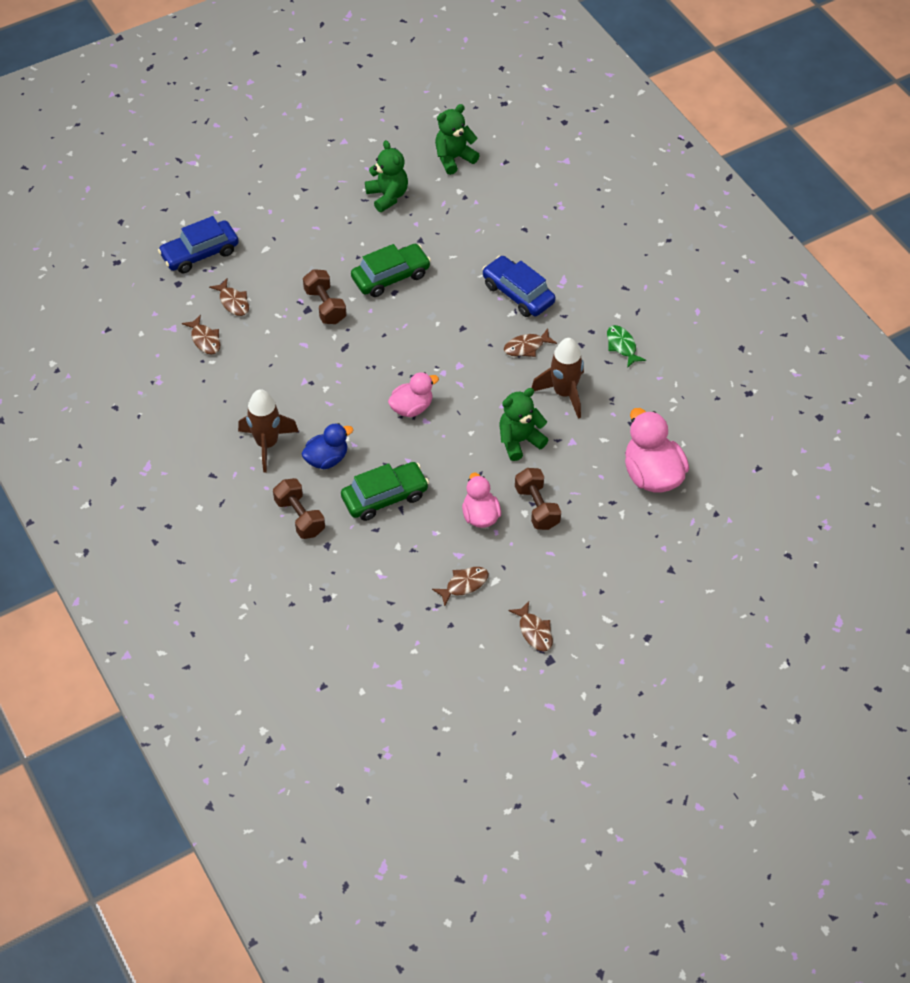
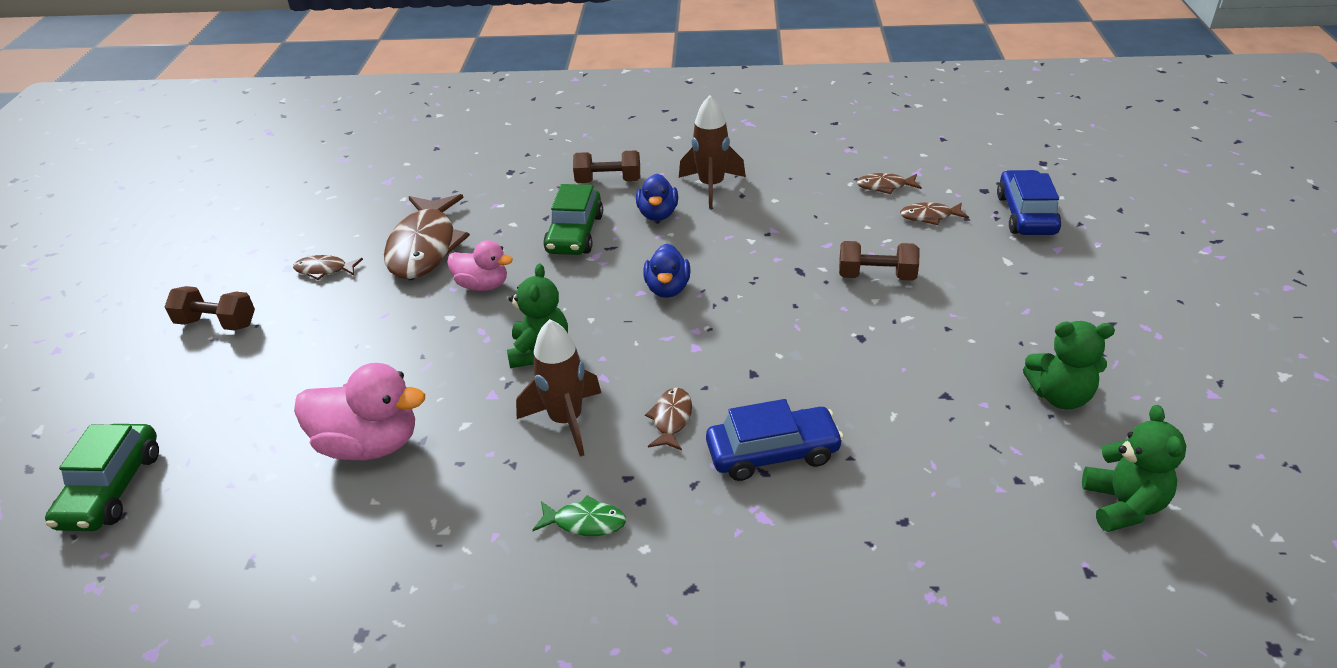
camera: 125 degrees right, 15 degrees down
green car [351,244,431,297] -> green car moved to [45,424,159,531]
pink duck [388,372,439,417] -> blue duck [643,244,691,298]
brown fish [432,567,489,606] -> brown fish [384,194,470,279], size x2.19
brown dumbbell [515,468,561,530] -> brown dumbbell moved to [165,286,255,330]

